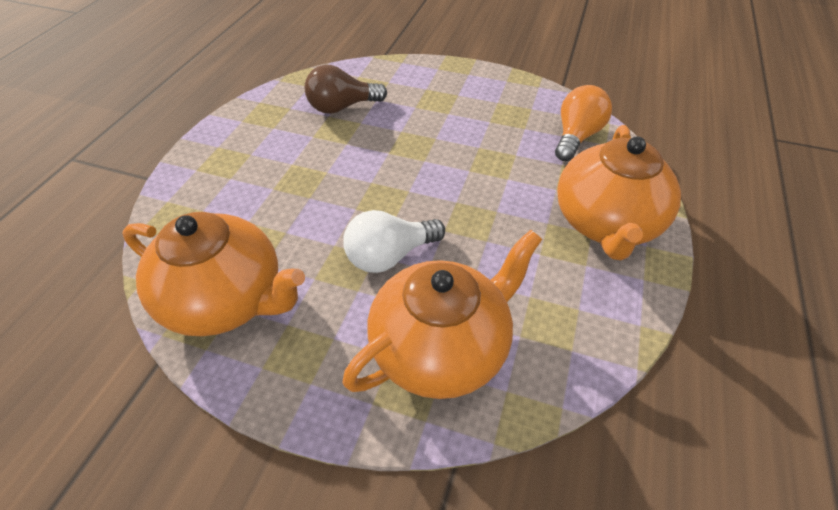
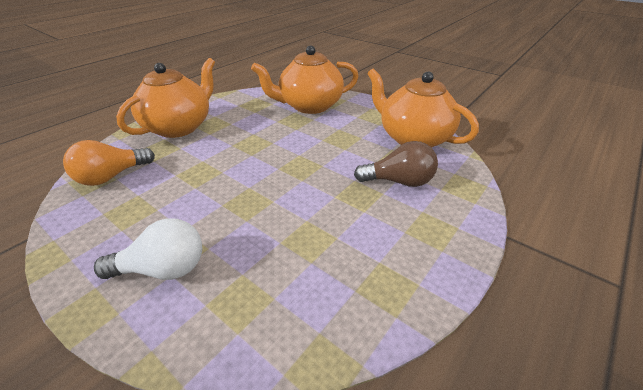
camera: 160 degrees left, 10 degrees down
brown light bulb [305,65,387,114] -> brown light bulb moved to [354,141,438,187]
white light bulb [343,210,445,273] -> white light bulb moved to [94,218,202,280]

